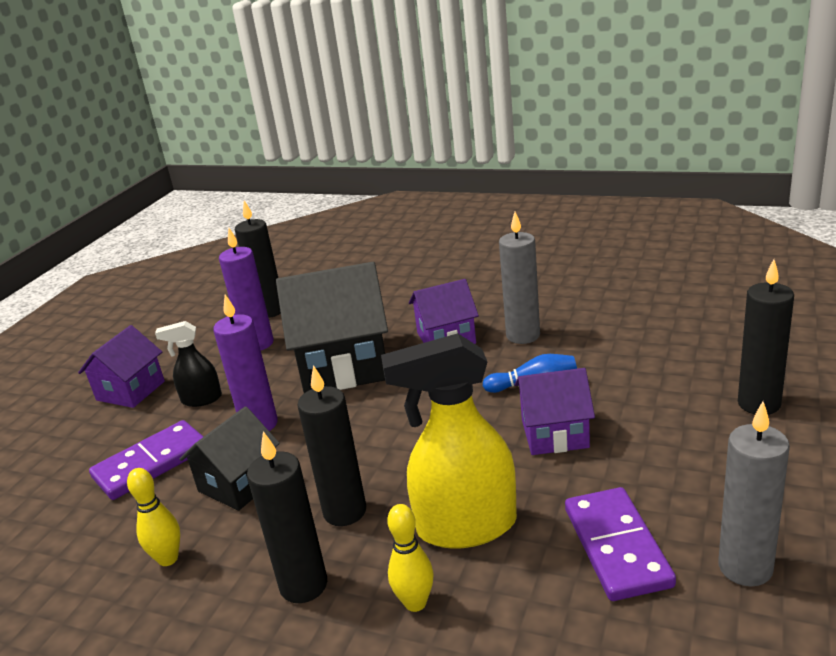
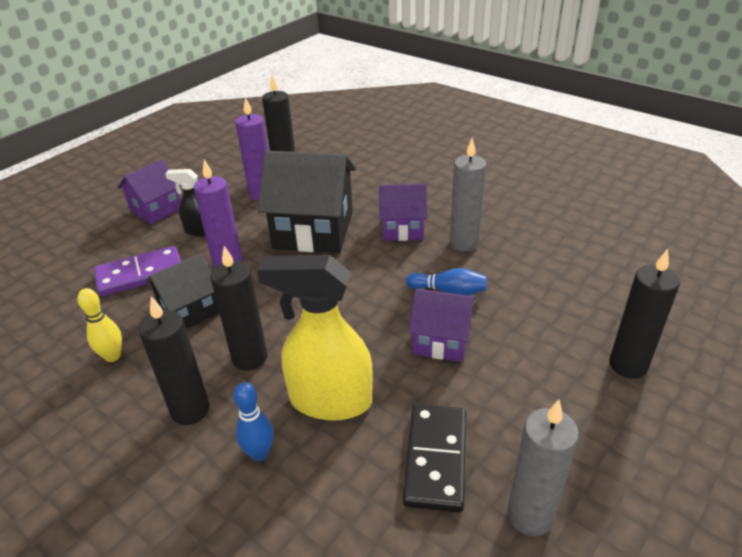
camera: 15 degrees right, 10 degrees up
yellow bowling pin [387,504,434,612] -> blue bowling pin [233,382,274,461]
purple domino [565,487,676,601] -> black domino [403,404,466,512]

